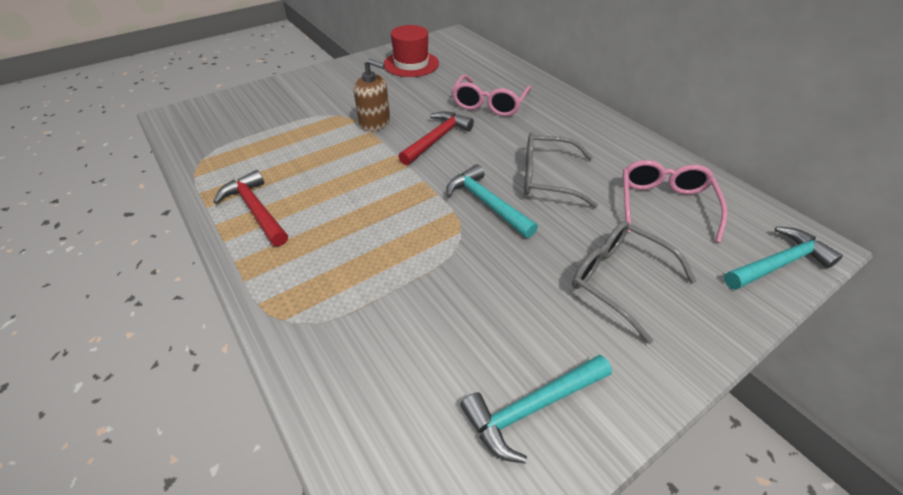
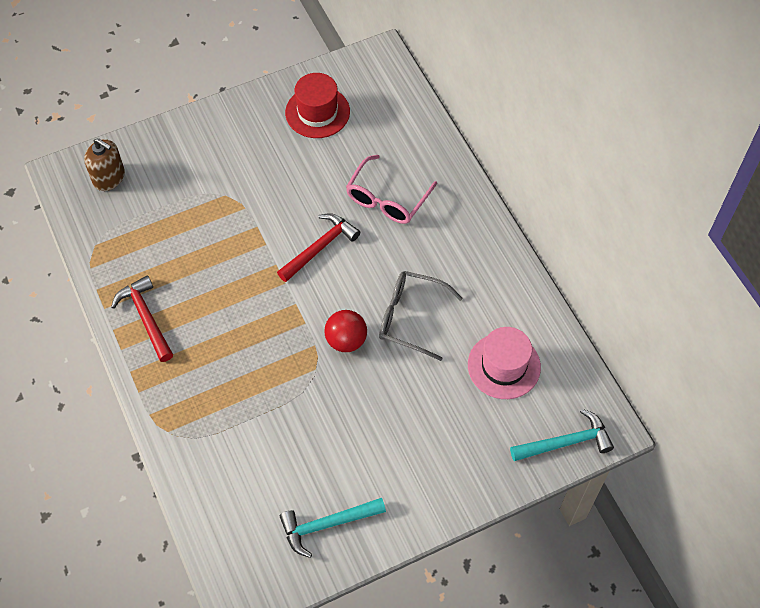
camera: 10 degrees right, 15 degrees up
brown soap dispenser [354,59,390,131] -> brown soap dispenser moved to [84,138,125,191]
turquoise hammer [446,164,538,238] -> red ball [324,310,367,352]
grey glasses [572,221,696,344] -> none
pink glasses [622,160,727,243] -> pink hat [468,327,541,399]

